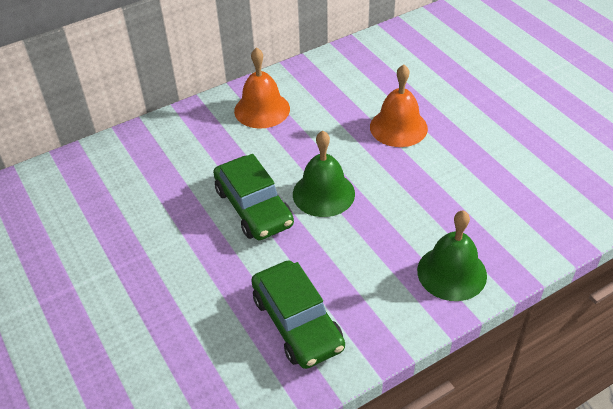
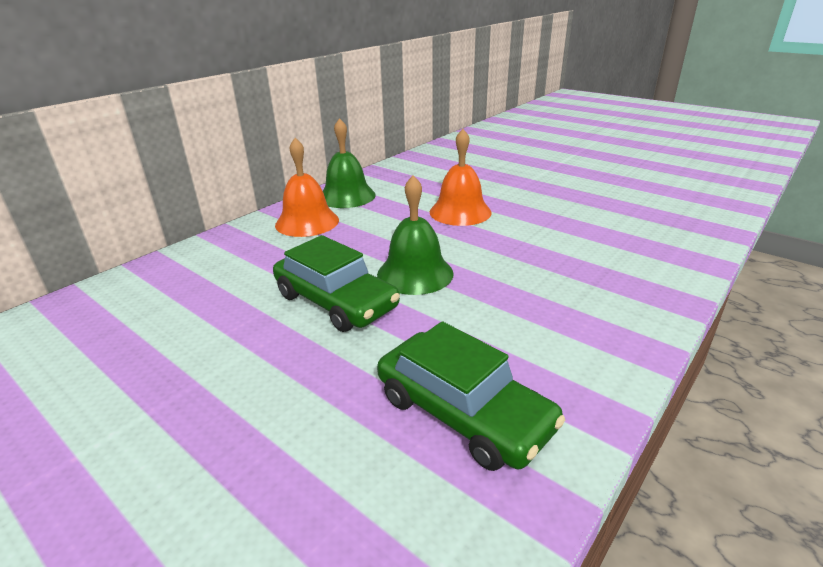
camera: 20 degrees left, 15 degrees down
green bell [417,210,487,301] -> green bell moved to [323,118,376,208]

